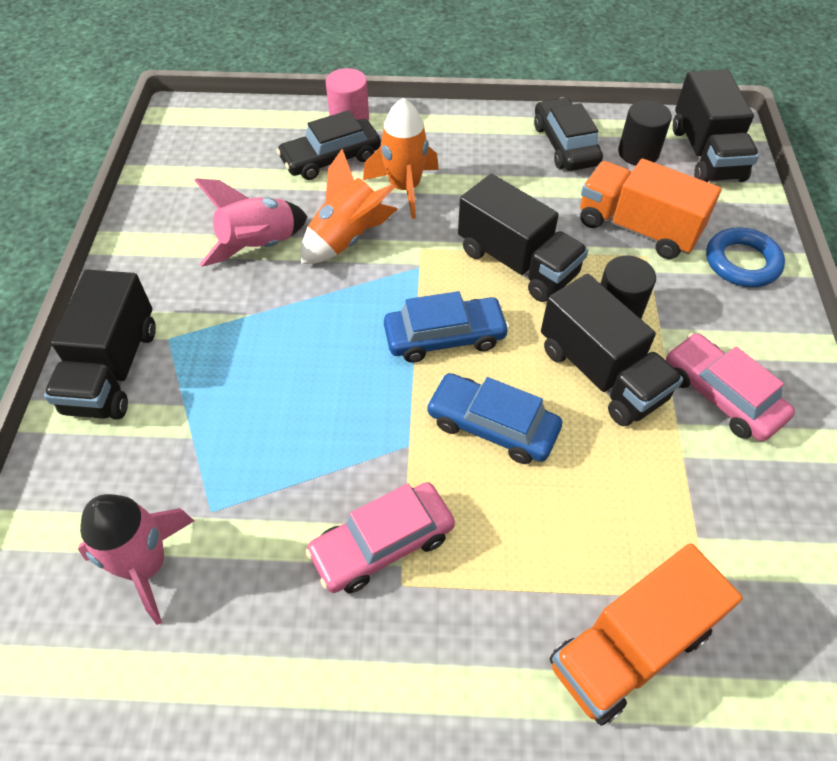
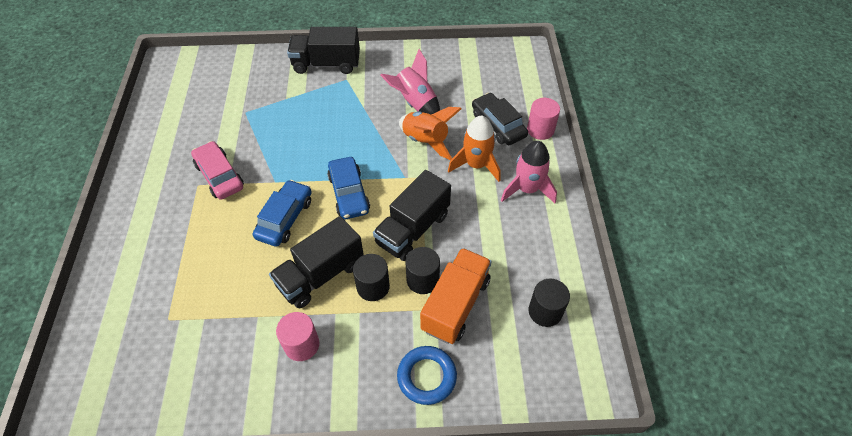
camera: 85 degrees right, 0 degrees up
pink rocket [78,494,194,625] -> pink rocket moved to [501,141,557,203]
black car [534,97,603,171] -> none
orange truck [549,543,743,726] -> none
pink car [666,333,795,442] -> pink cylinder [276,312,319,361]
black truck [673,70,759,182] -> none
none -> black cylinder [405,247,440,294]

